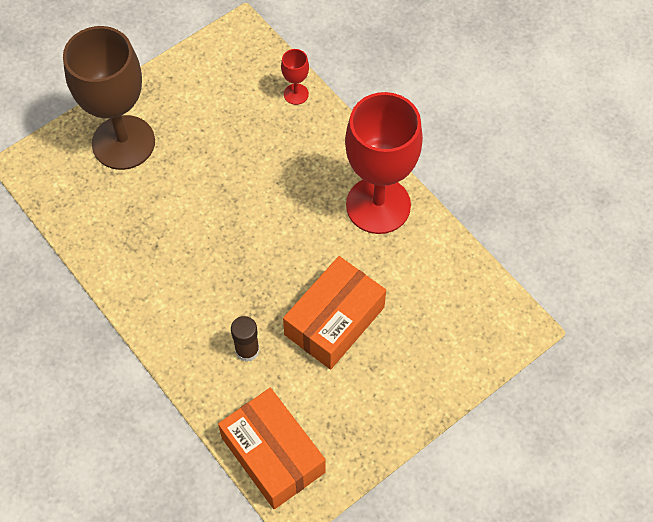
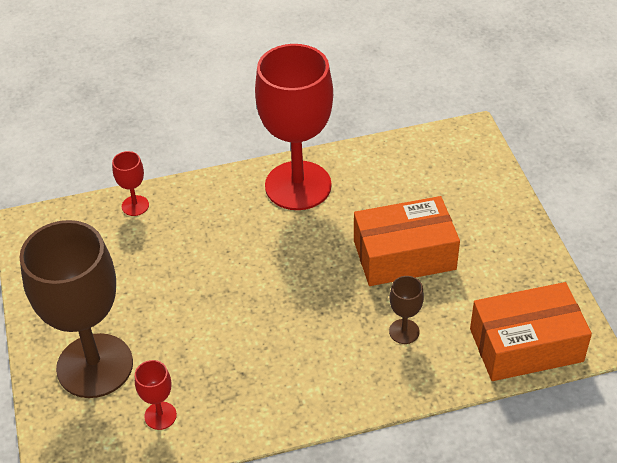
camera: 65 degrees left, 15 degrees down
brown glue stick [231,316,260,362] -> brown goblet [389,276,424,344]
orange box [283,256,386,370] -> orange box turned 75 degrees counterclockwise [354,196,460,286]
none -> red goblet [135,360,177,430]

